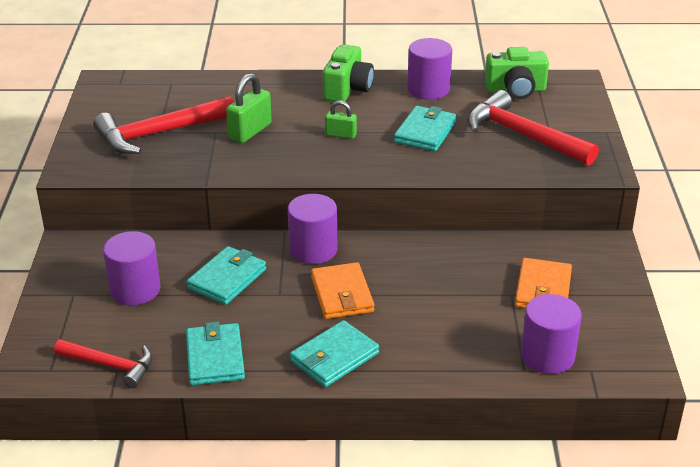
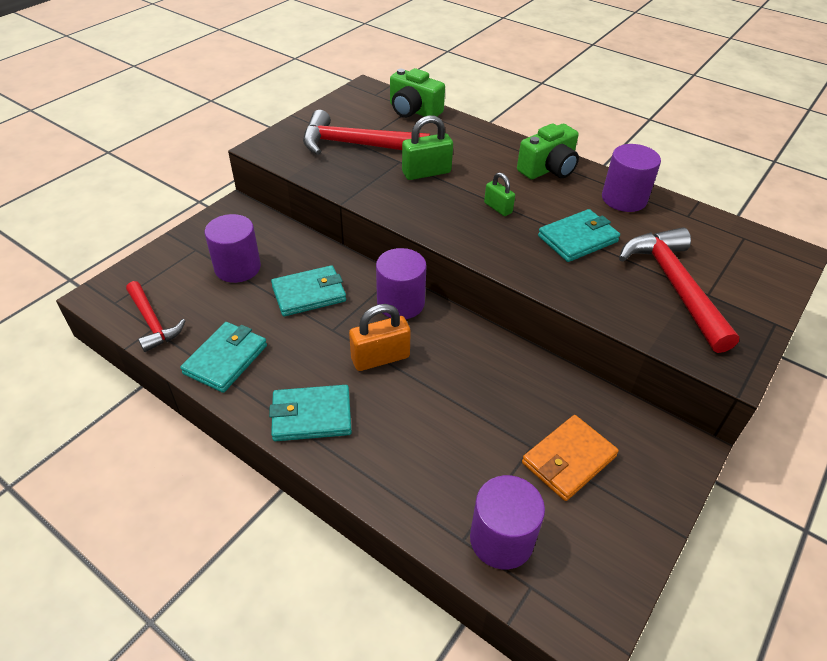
camera: 35 degrees right, 10 degrees up
orange wallet [311,262,374,319] -> orange padlock [349,304,411,371]
green camera [485,47,549,99] -> green camera moved to [390,68,445,118]

